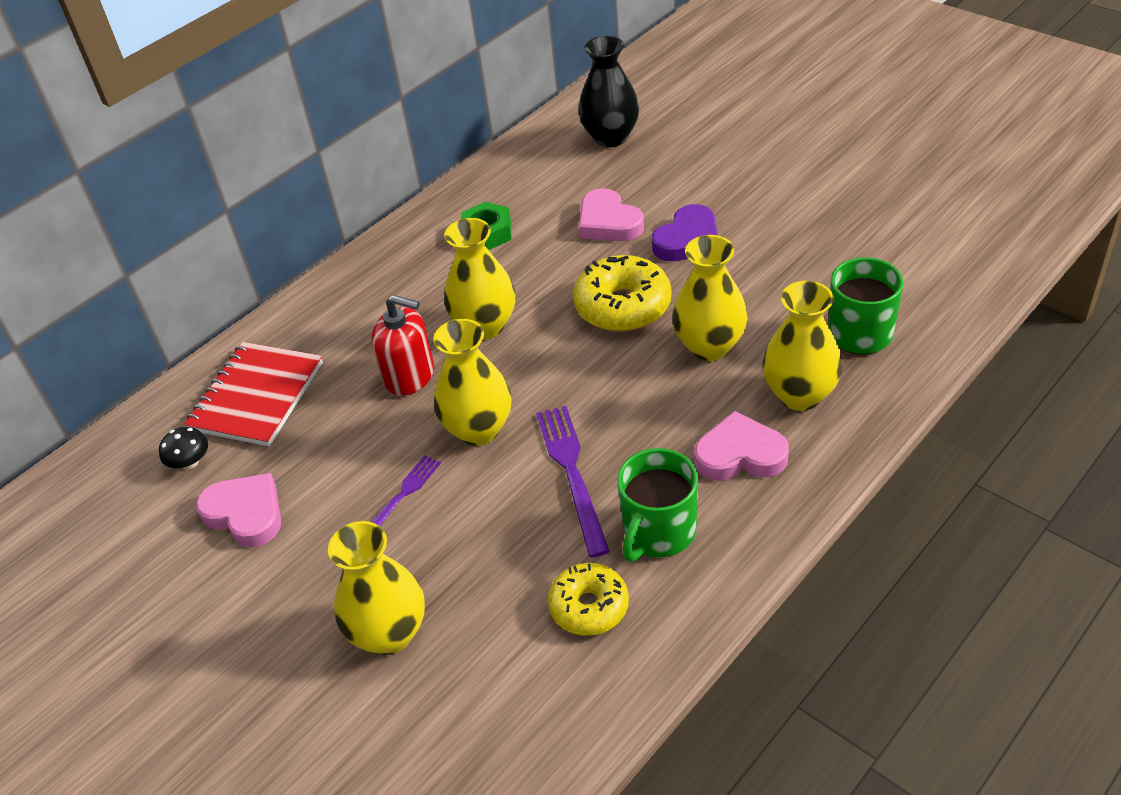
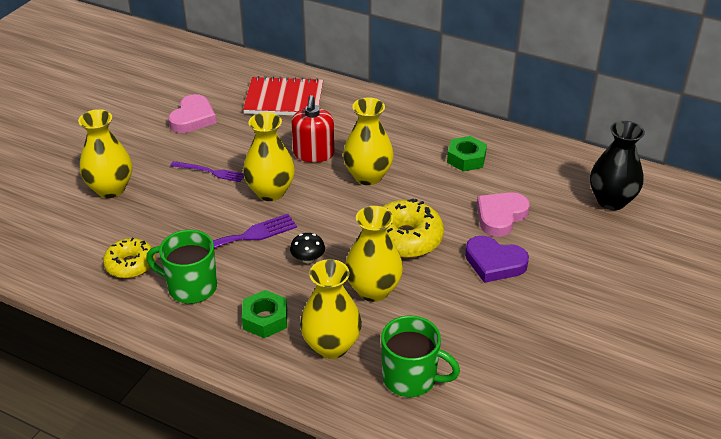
camera: 70 degrees right, 5 degrees down
black mushroom [159,427,208,469] -> black mushroom moved to [290,233,325,263]
pink heart [694,411,789,481] -> green nut [242,290,287,338]

